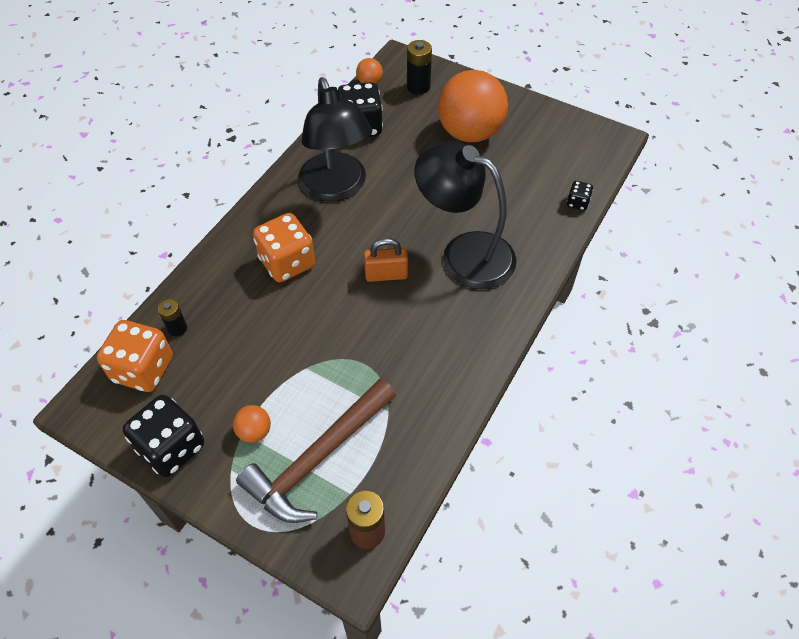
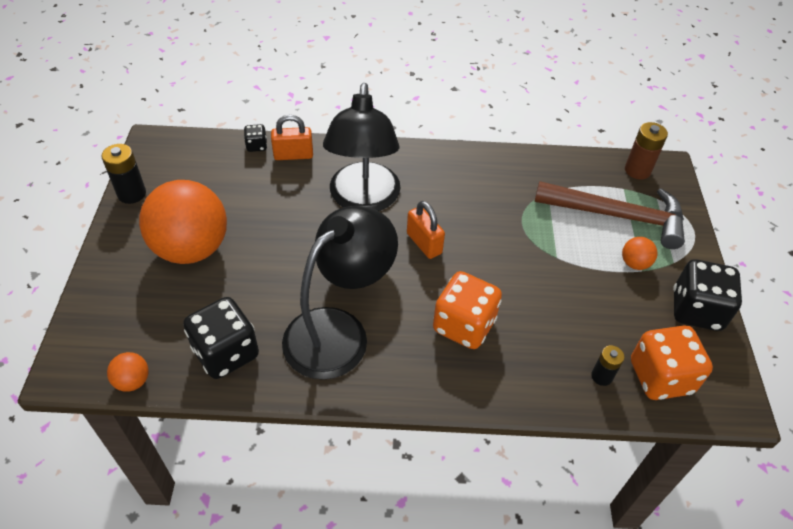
camera: 120 degrees left, 5 degrees down
black battery [407,40,432,94] -> black battery moved to [101,144,146,204]
none -> orange padlock [271,115,313,160]

